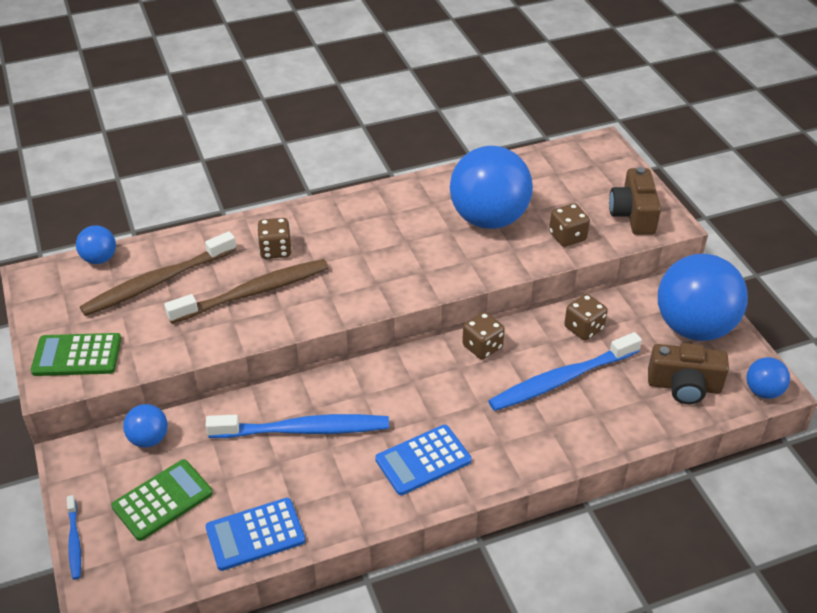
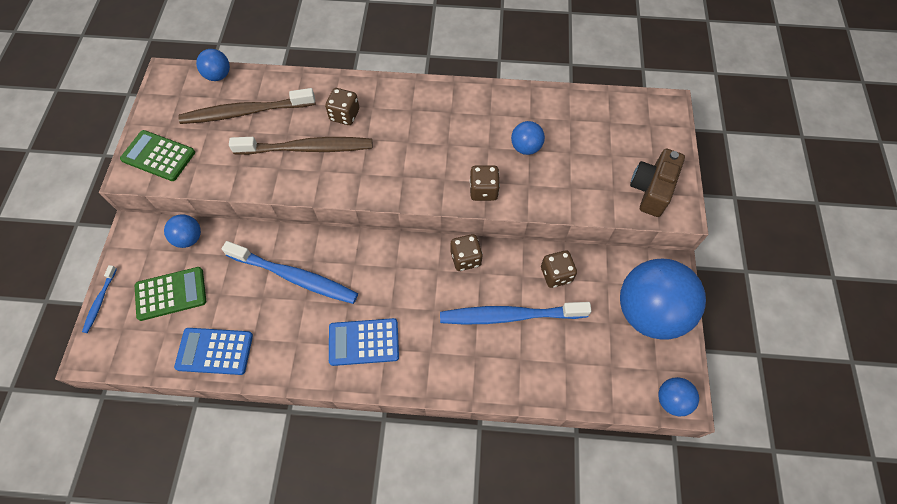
camera: 25 degrees right, 20 degrees up
blue ball [450,146,533,229] -> blue ball [511,121,545,155], size x0.46
brown dice [549,203,590,247] -> brown dice moved to [470,165,500,201]
brown camera [648,343,729,404] -> none

